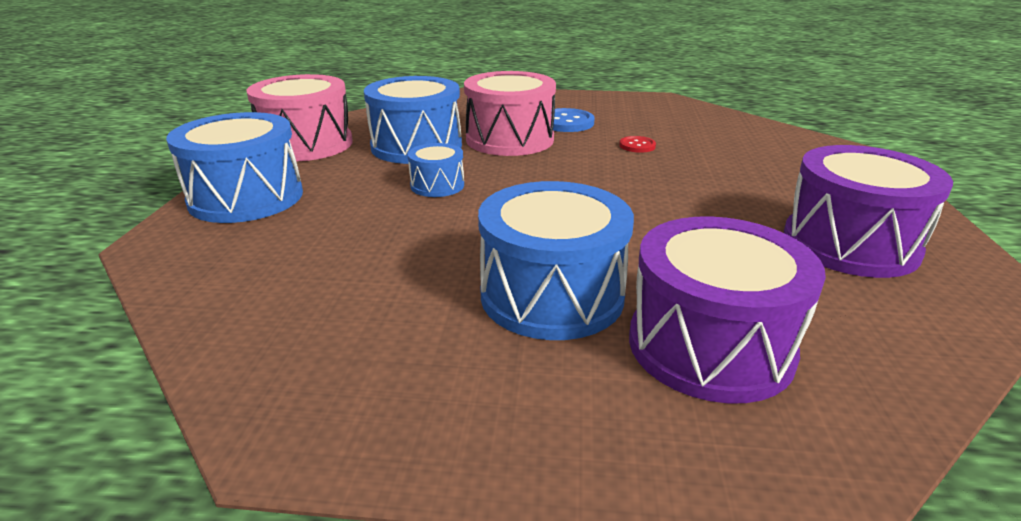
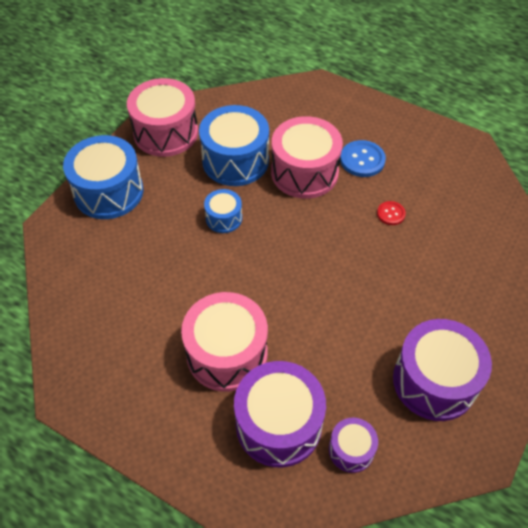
camera: 25 degrees right, 25 degrees up
blue drum [478,181,634,340] -> pink drum [181,292,268,392]
none -> purple drum [329,418,378,473]

